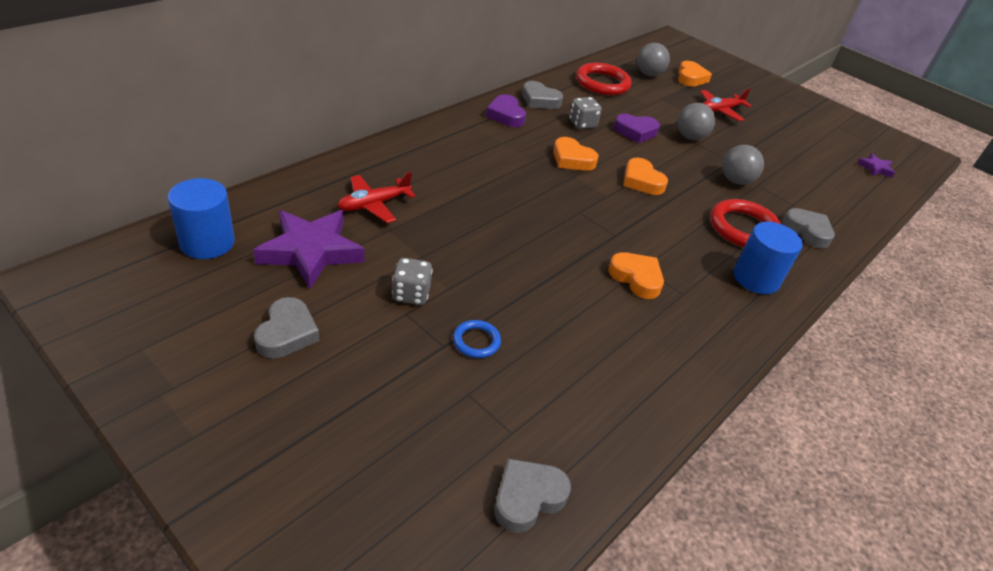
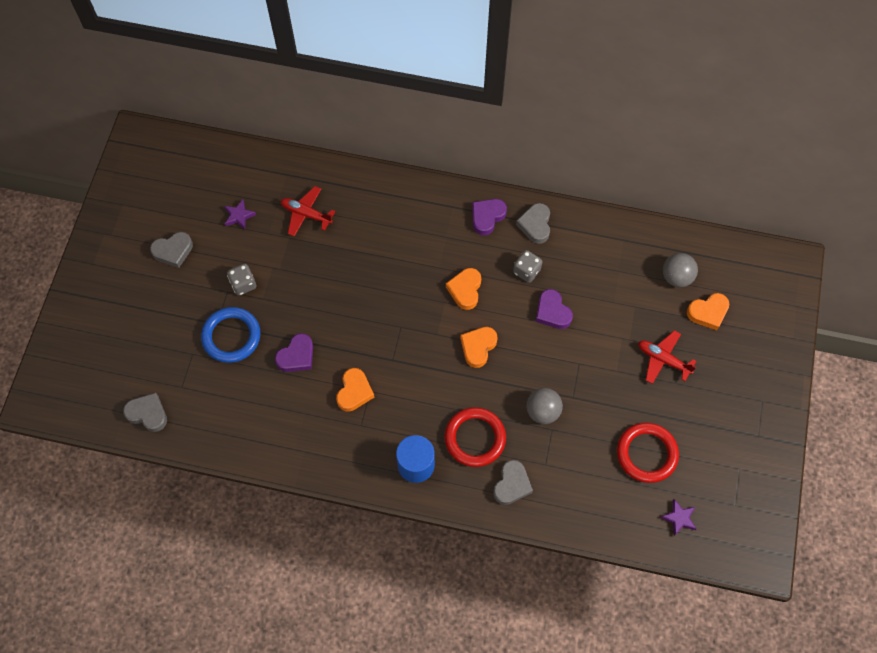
camera: 65 degrees right, 25 degrees up
blue cylinder [168,178,235,259] -> none
purple star [253,210,365,289] -> purple star [224,200,256,230], size x0.47
blue ring [453,320,501,358] -> blue ring [201,307,260,363], size x1.94
red ring [576,63,631,95] -> red ring moved to [617,423,679,483]
grey ball [677,103,715,140] -> none
none -> purple heart [275,333,313,372]

